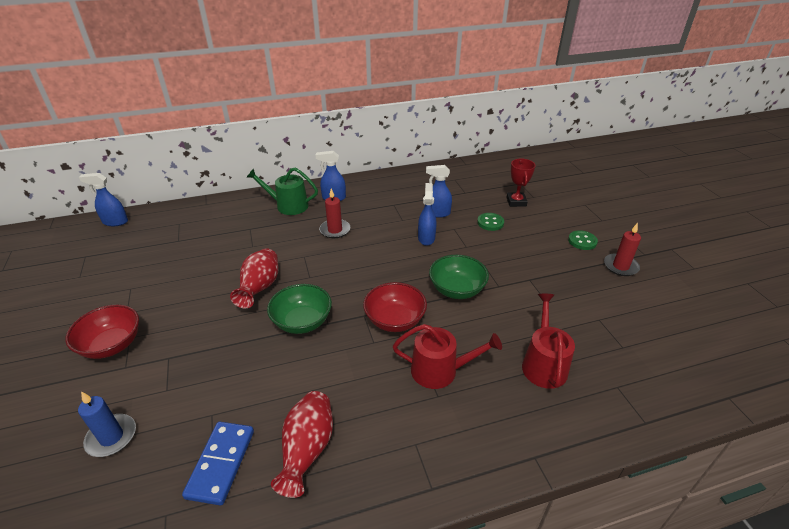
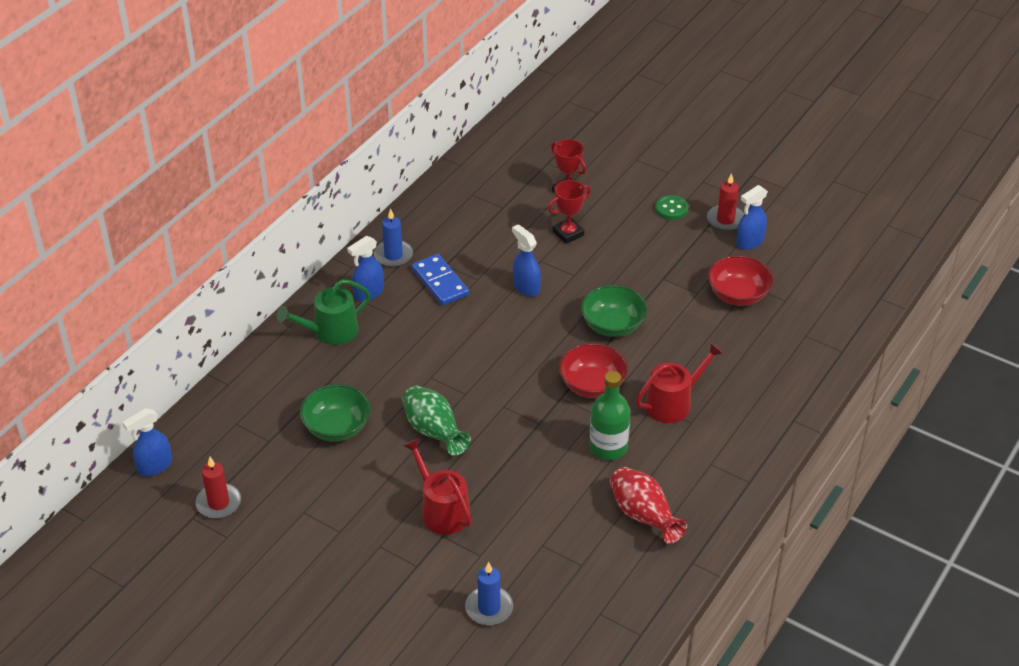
camera: 40 degrees left, 5 degrees up
red bowl [65,305,139,359] -> red bowl moved to [708,255,774,306]
blue domino [182,422,254,505] -> blue domino moved to [412,254,469,305]
red vase [230,248,278,308] -> green vase [402,386,471,456]
green bowl [267,284,332,334] -> green bowl moved to [300,384,371,442]
red candle [319,189,351,238] -> red candle moved to [195,457,241,519]
blue spray bottle [426,165,452,218] -> blue spray bottle moved to [736,185,768,250]
green button [477,213,504,231] -> red trophy [548,180,591,244]
red watering can [522,294,575,389] -> red watering can moved to [404,438,472,534]
none -> blue candle [374,208,413,267]
none -> green bottle [589,371,631,460]

